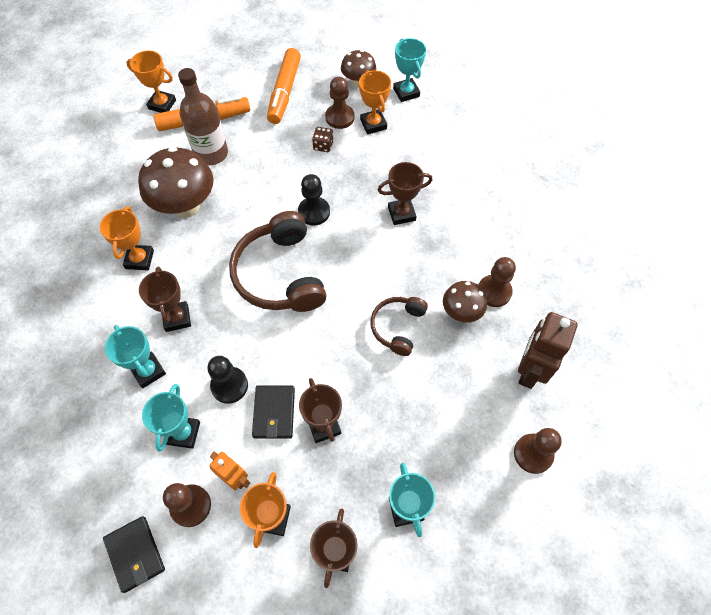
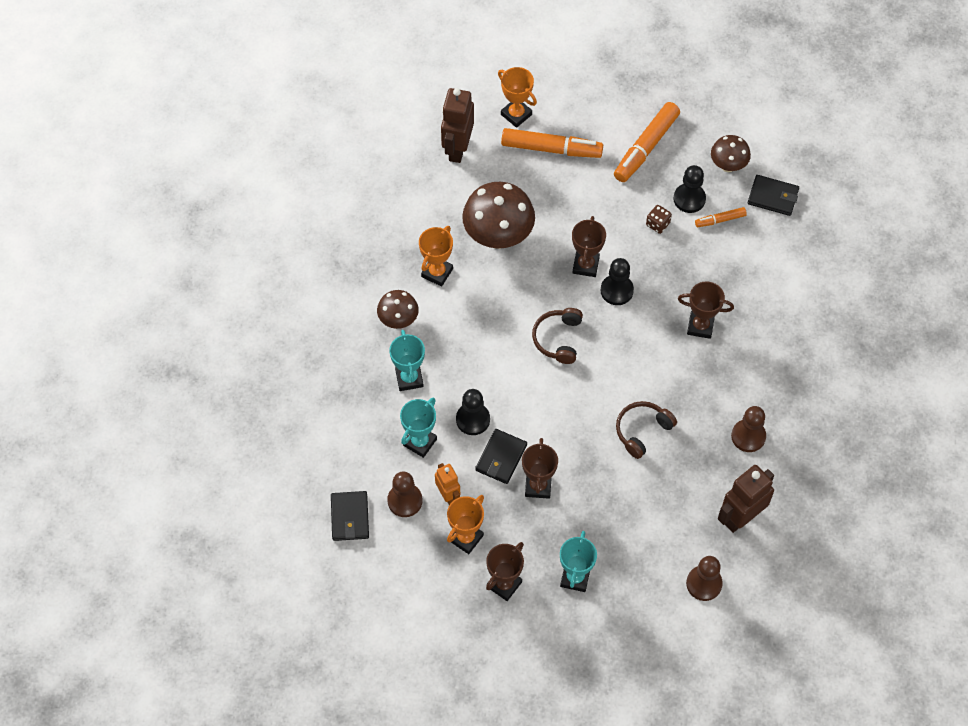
camera: 25 degrees right, 0 degrees up
brown trophy [139,266,191,332] -> brown trophy moved to [572,216,606,277]
brown bottle [178,68,228,165] -> none
brown headphones [229,211,327,312] -> brown headphones [532,308,583,364], size x0.56
brown pawn [325,77,355,129] -> black pawn [673,165,706,213]
orange trophy [359,70,391,134] -> orange marker [695,207,747,227]
turquoise trophy [393,38,426,102] -> black wallet [748,175,799,216]
brown mushroom [443,281,487,323] -> brown mushroom moved to [377,290,419,329]
none -> brown robot [441,88,474,163]

